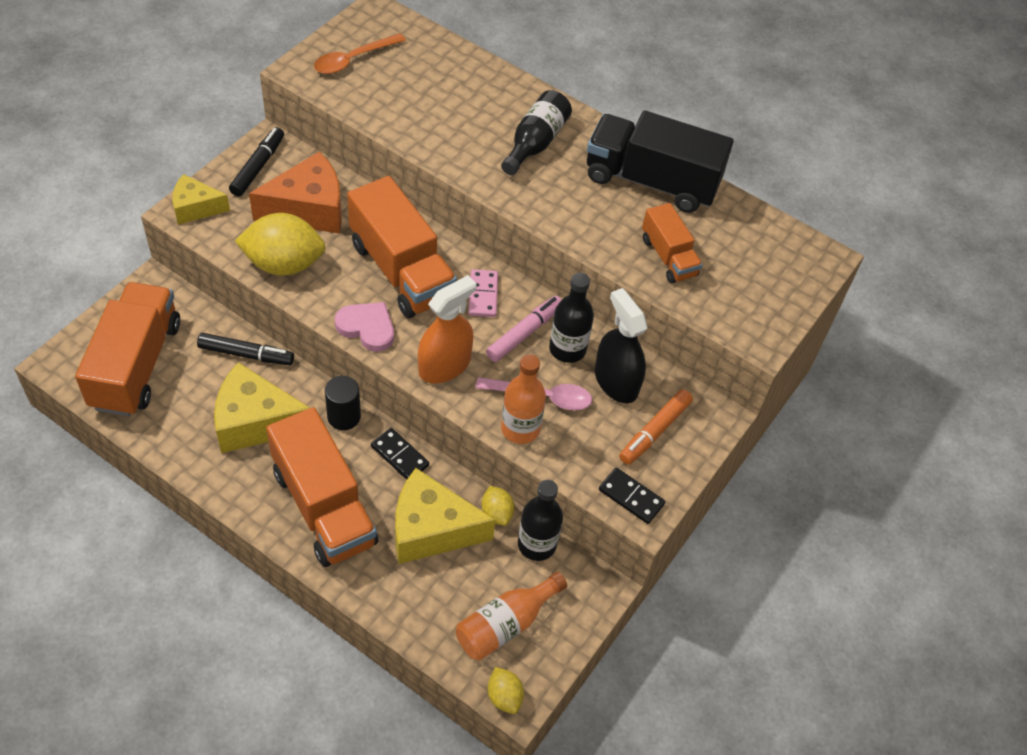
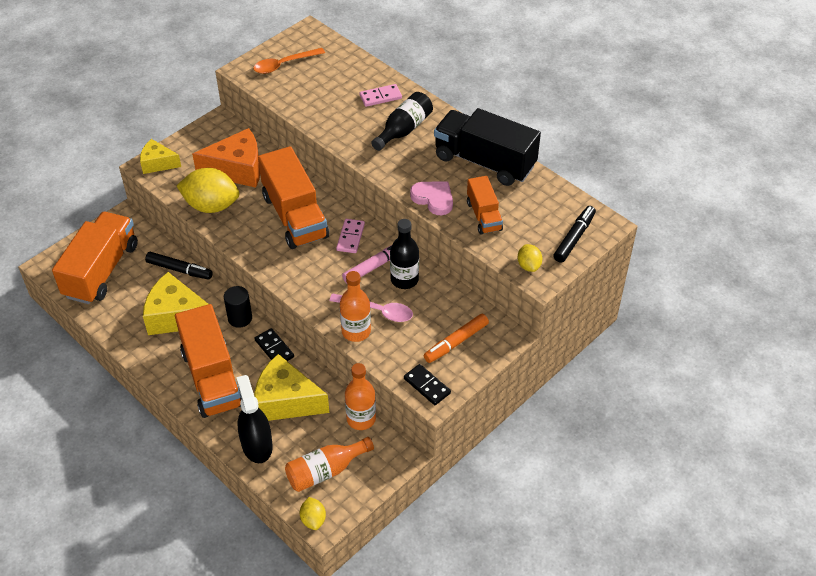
camera: 15 degrees right, 5 degrees down
black marker [229,127,284,197] -> black marker moved to [553,206,596,263]
pink heart [335,302,394,352] -> pink heart moved to [410,181,453,215]
orange spray bottle [418,275,476,384] -> none
yellow lemon [482,486,514,526] -> yellow lemon moved to [517,244,542,272]
black bottle [518,480,563,561] -> orange bottle [345,363,376,430]
black spray bottle [595,288,648,403] -> black spray bottle moved to [236,375,273,463]
none -> pink domino [360,84,402,107]

